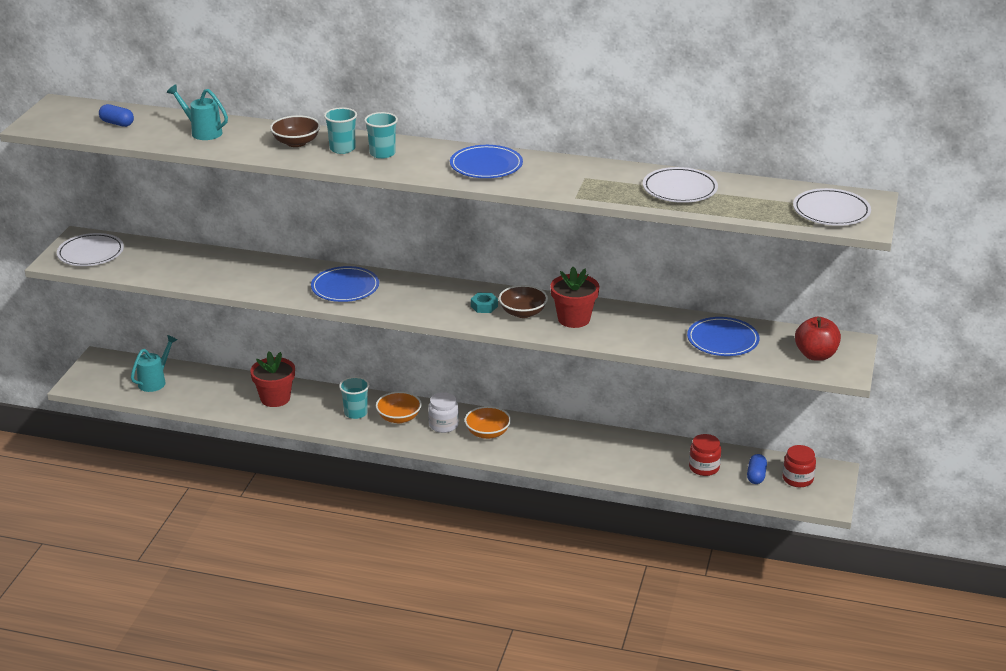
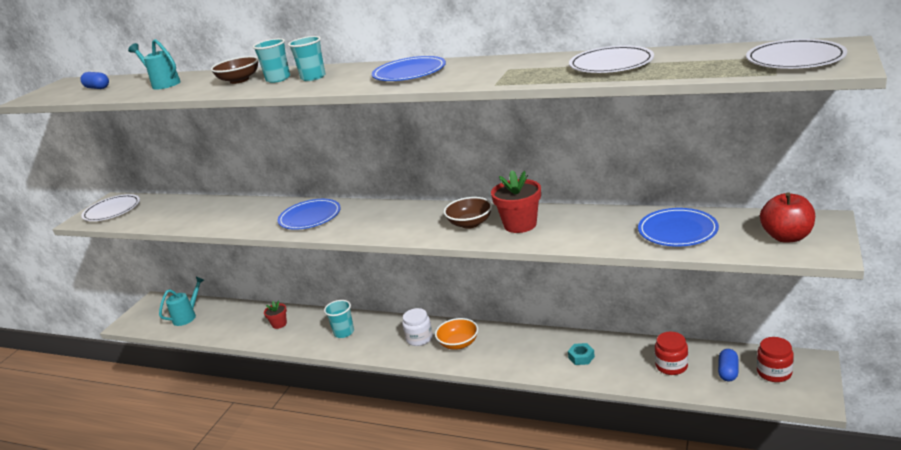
camera: 10 degrees right, 5 degrees down
red flower pot [250,352,295,407] -> red flower pot [264,301,287,329], size x0.57
orange bowl [376,391,422,423] -> none
turquoise nut [471,293,498,313] -> turquoise nut moved to [568,343,595,365]

